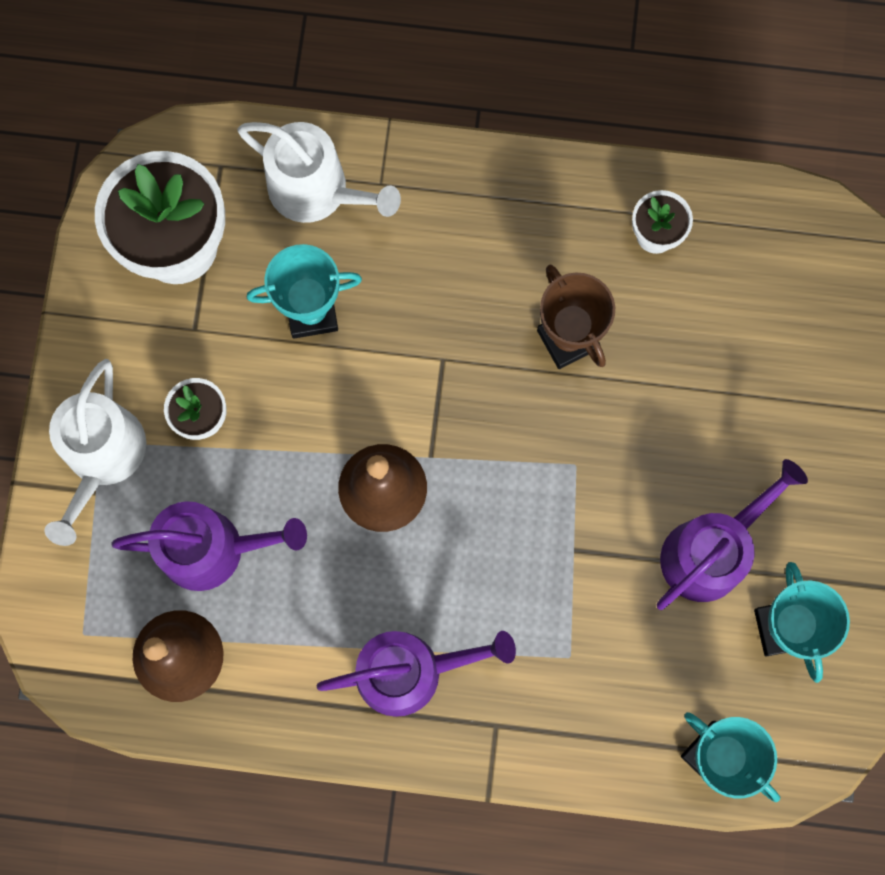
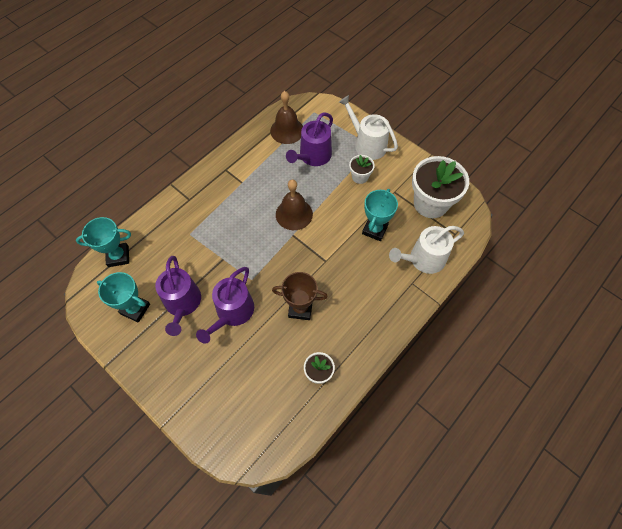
camera: 125 degrees right, 15 degrees down
purple watering can [317,631,516,717] -> purple watering can moved to [196,267,254,344]

